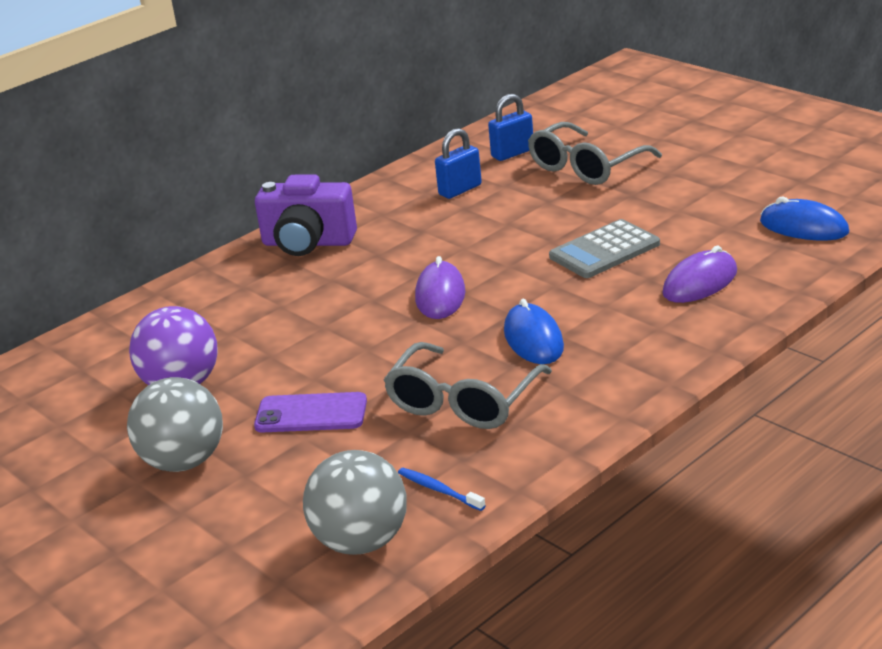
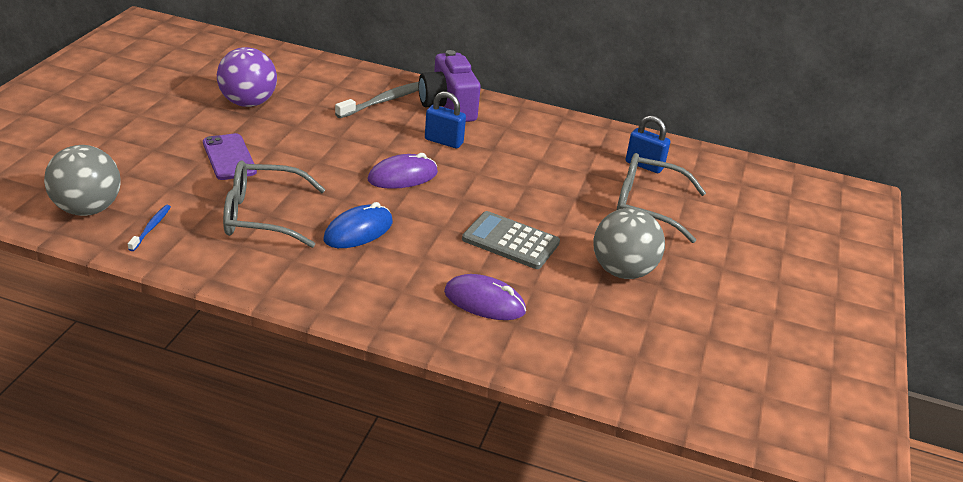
camera: 55 degrees right, 5 degrees up
grey ball [127,377,223,472] -> grey ball moved to [593,208,665,279]
blue padlock [435,128,482,199] -> blue padlock moved to [425,91,466,148]
blue mouse [760,197,849,240] -> none
none -> grey toothbrush [335,82,419,118]

